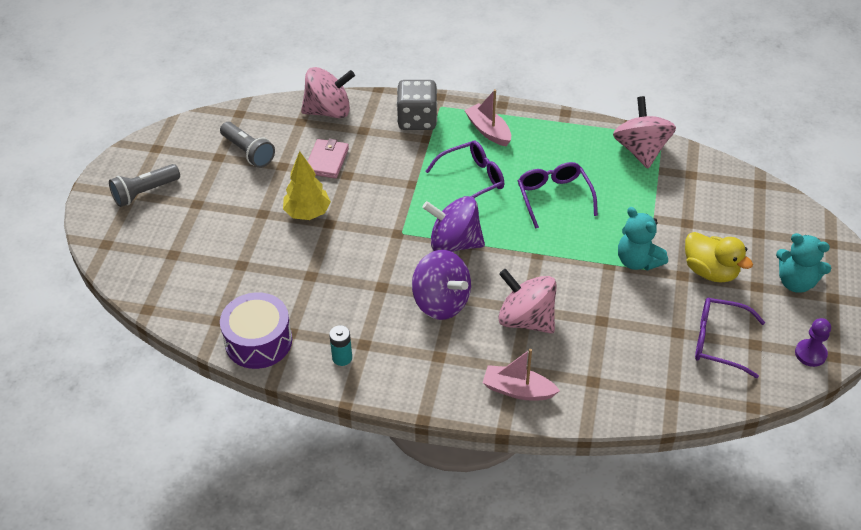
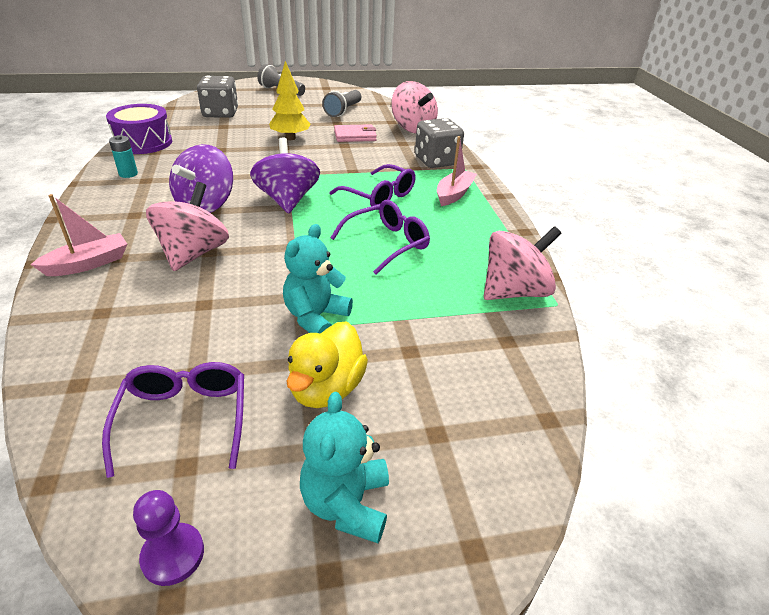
camera: 65 degrees right, 10 degrees down
pink boat [483,349,560,401] -> pink boat turned 60 degrees clockwise [30,194,127,276]
none -> grey dice [197,75,238,118]

